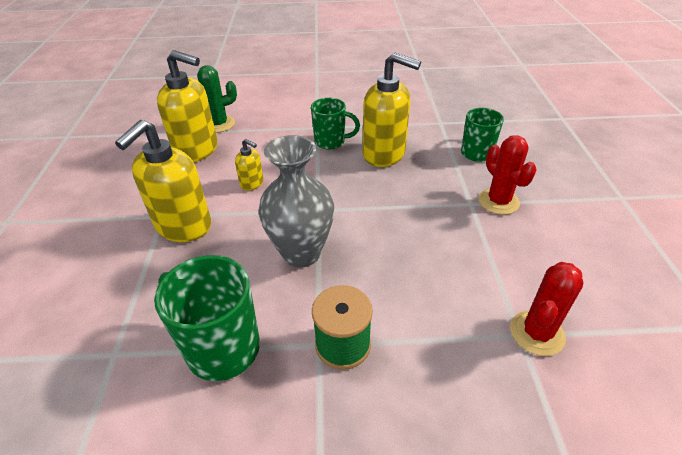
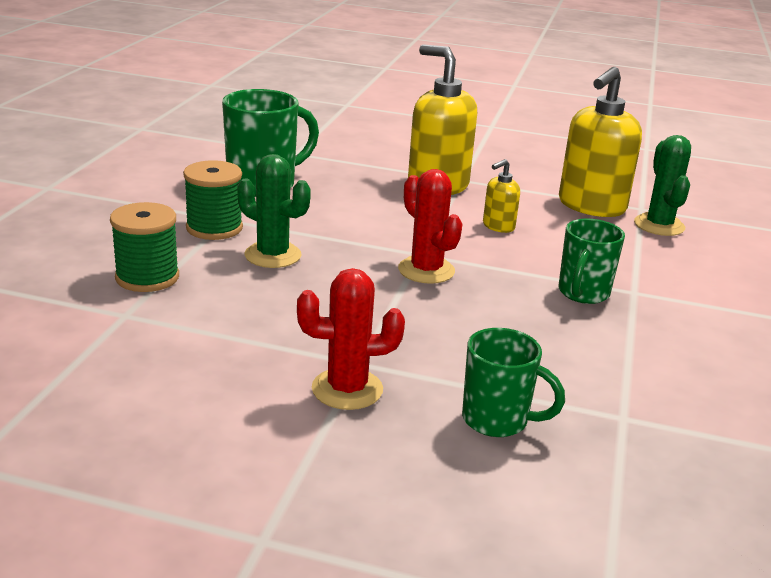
camera: 105 degrees right, 15 degrees down
grey vase [258,135,334,268] -> none
yellow soap dispenser [362,52,421,167] -> none
red cactus [510,262,583,356] -> red cactus moved to [398,169,462,284]
none -> green spool [110,202,179,292]
none -> green cactus [237,154,311,268]

